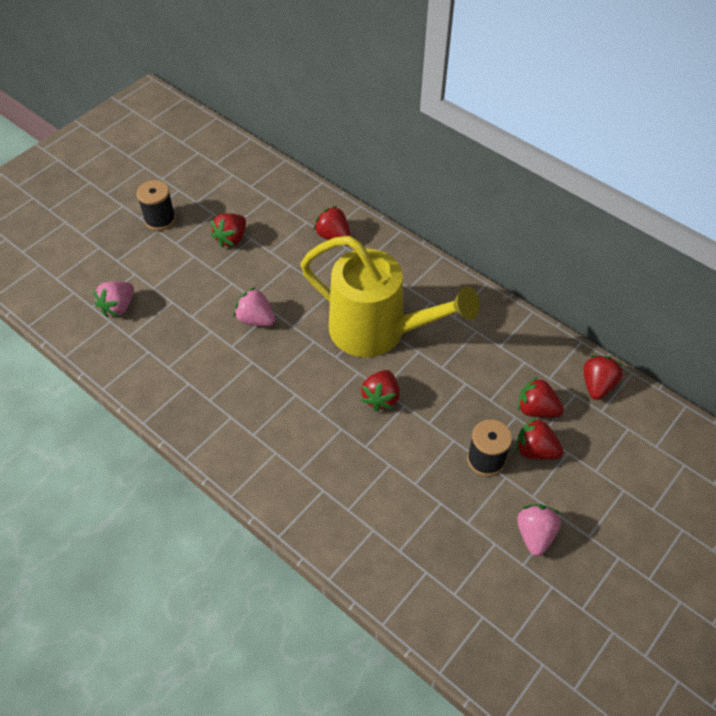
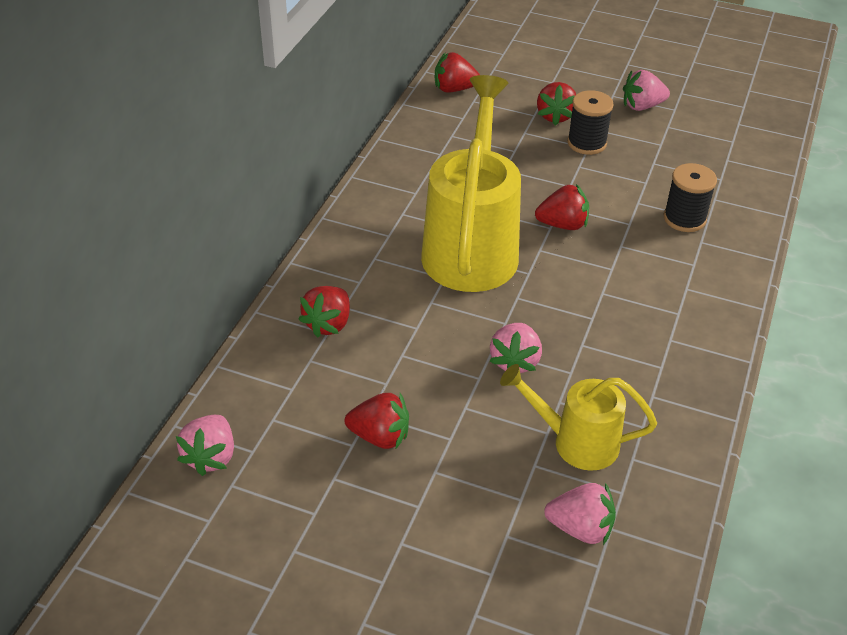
camera: 110 degrees left, 10 degrees down
black spool [136,180,176,231] -> black spool moved to [664,163,717,232]
red strawberry [518,377,564,418] -> none
none -> pink strawberry [176,415,234,476]
none -> yellow watering can [500,364,657,471]

